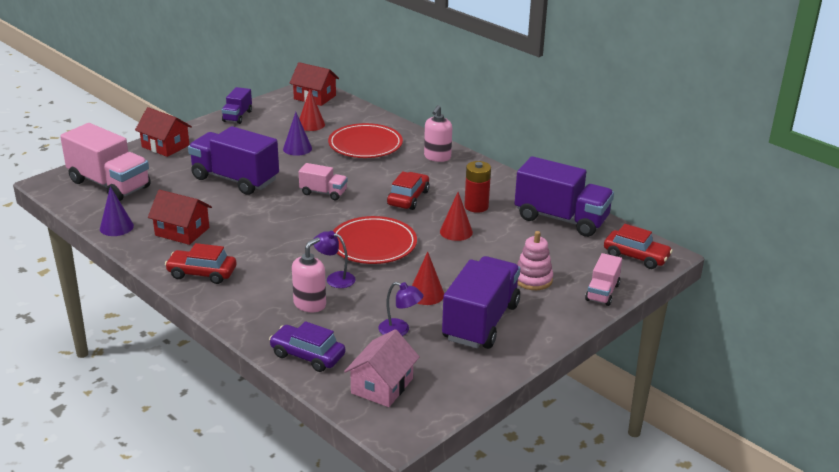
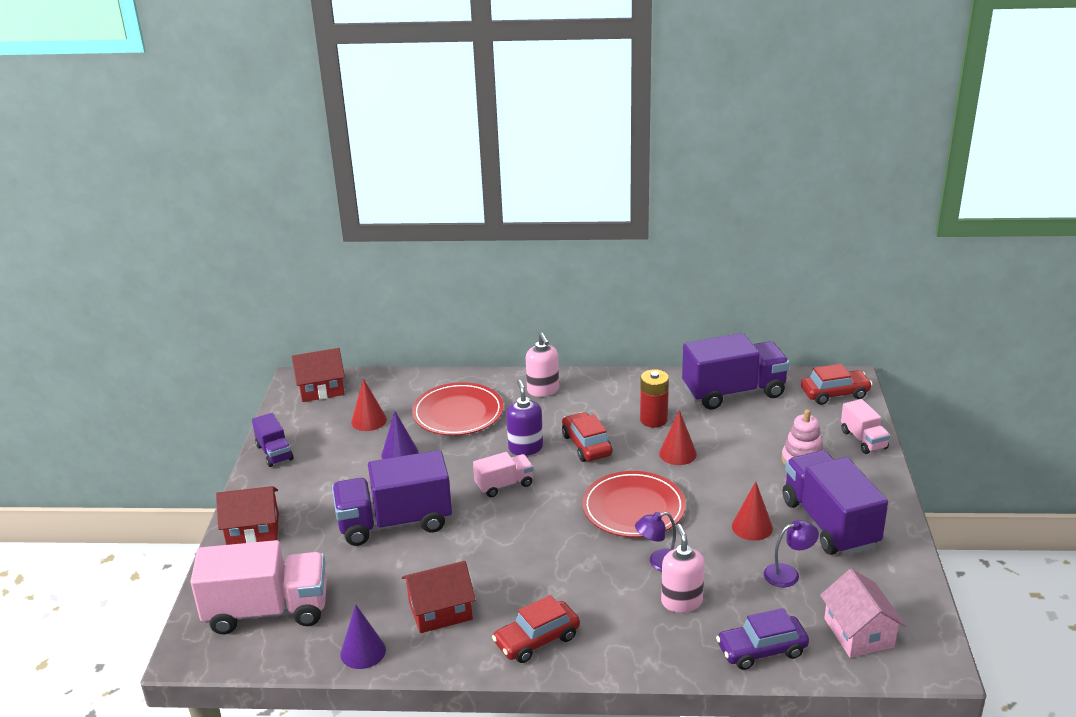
camera: 40 degrees left, 0 degrees up
none -> purple soap dispenser [506,380,543,455]

